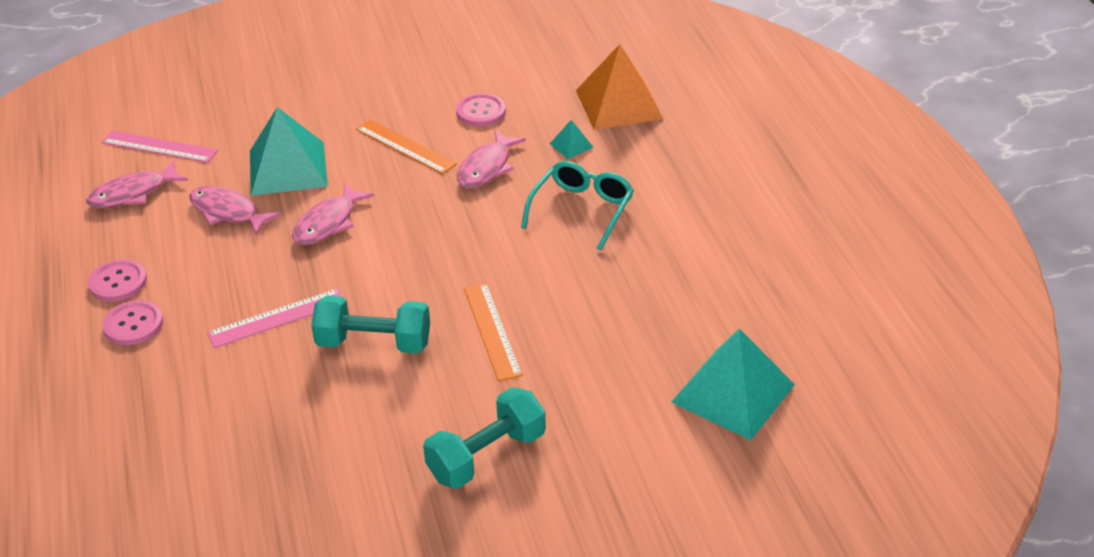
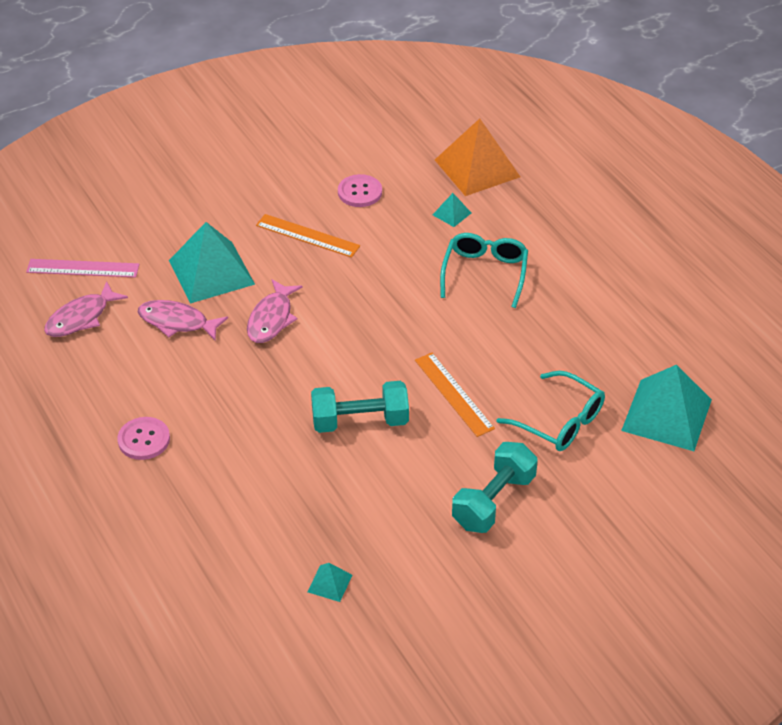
camera: 15 degrees left, 5 degrees up
pink button [88,259,147,302] -> none
pink ruler [207,288,345,348] -> none
pink fish [457,130,526,188] -> none
none -> turquoise pyramid [307,563,352,602]
none -> turquoise glasses [497,371,605,451]

